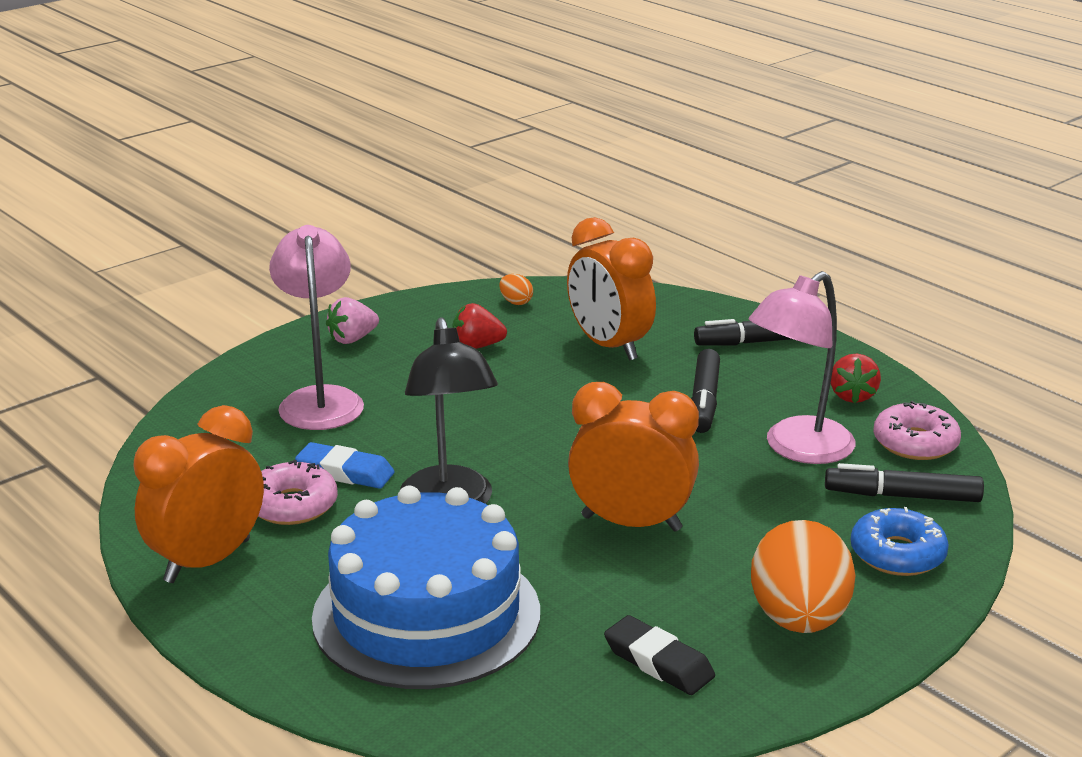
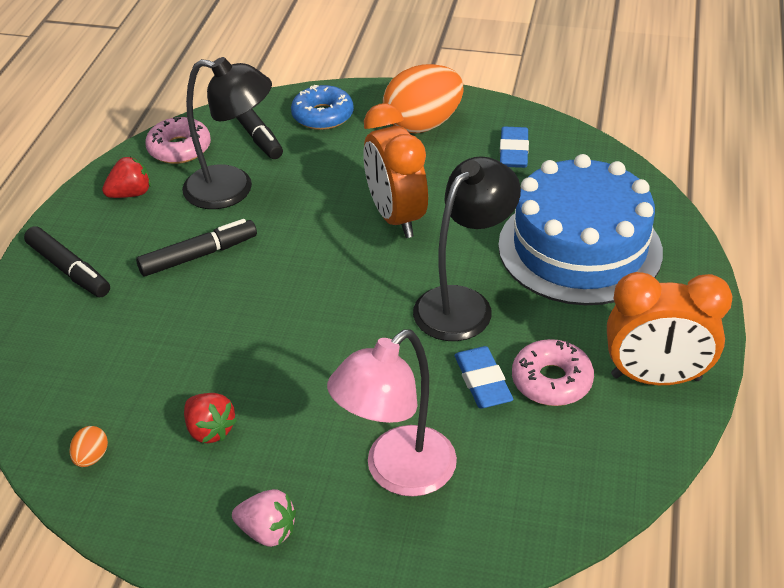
camera: 125 degrees left, 15 degrees up
orange clock [567,217,656,361] -> none
black eraser [604,615,715,695] -> blue eraser [500,127,529,168]
pink lamp [749,271,855,464] -> black lamp [182,57,272,209]

